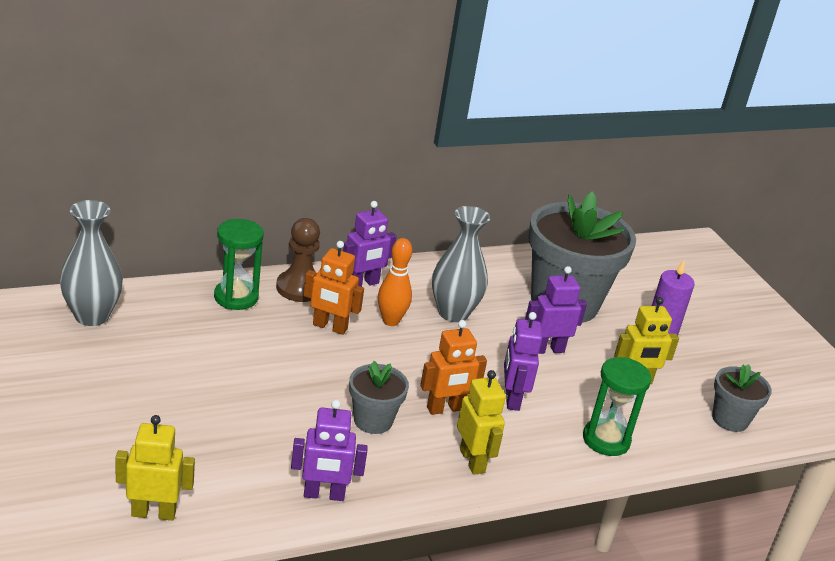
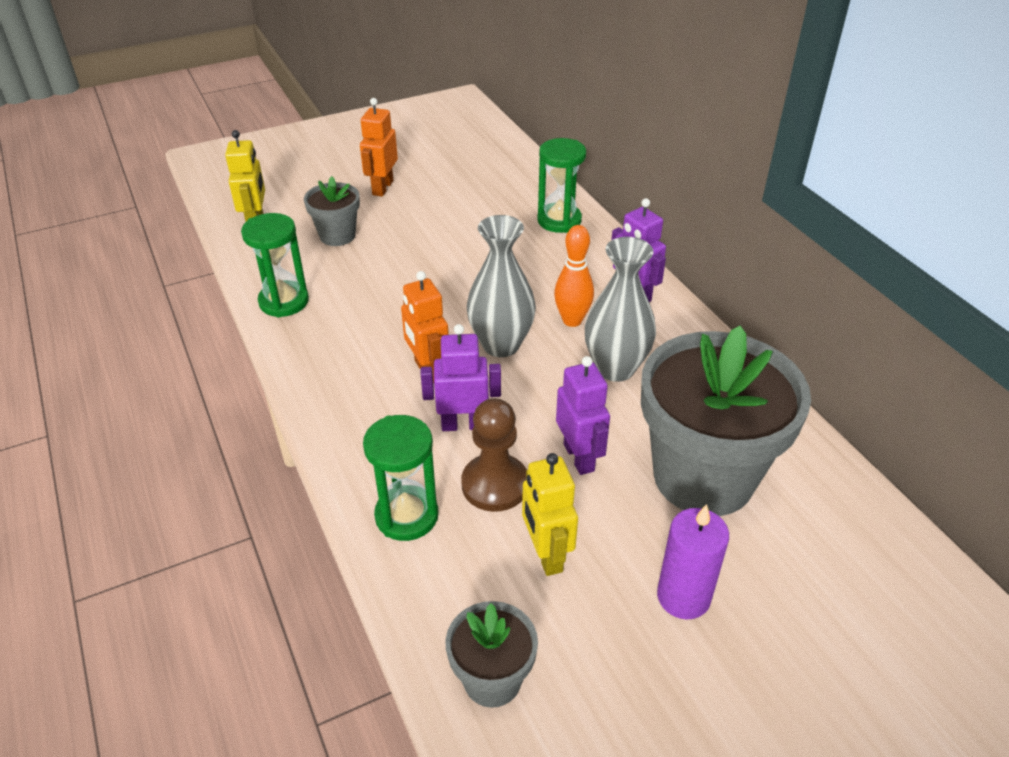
camera: 90 degrees right, 10 degrees up
grey vase [60,200,123,326] -> grey vase moved to [467,215,536,357]
brown pawn [276,218,320,302] -> brown pawn moved to [461,398,527,512]
purple robot [291,400,368,501] -> green hourglass [241,213,309,318]
orange robot [304,241,364,335] -> orange robot moved to [360,98,398,197]
grey flower pot [349,361,409,434] -> grey flower pot moved to [304,176,360,246]
yellow robot [457,370,506,475] -> none

